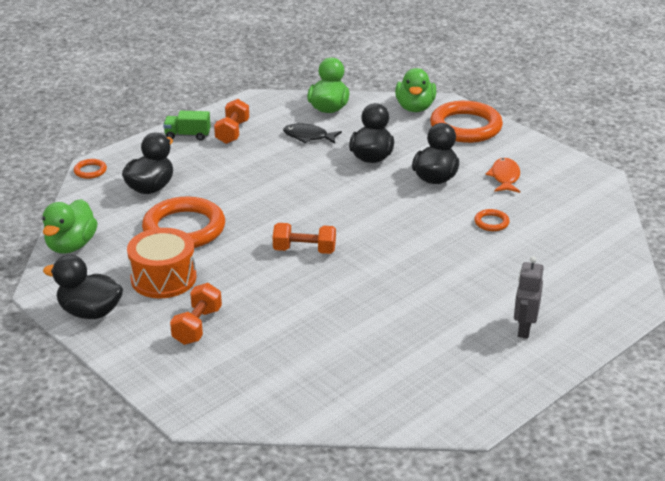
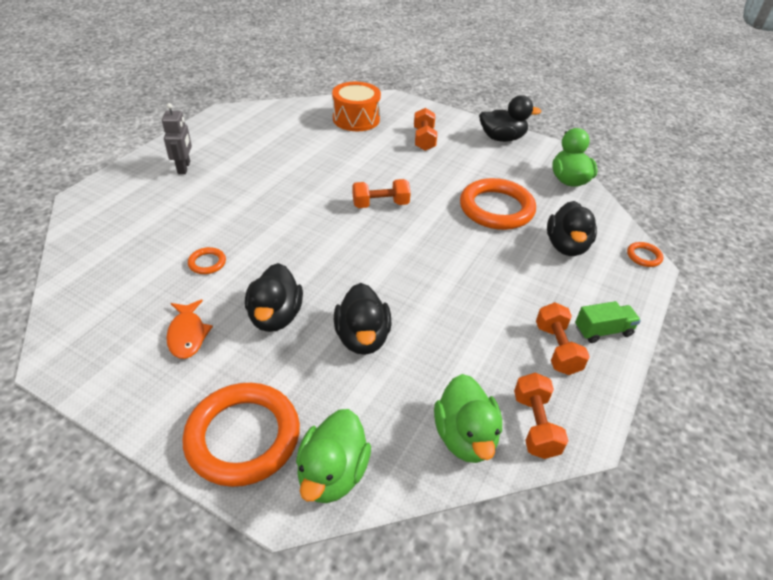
camera: 160 degrees right, 10 degrees up
orange drum [127,228,196,298] -> orange drum moved to [332,82,381,131]
black fish [283,124,342,144] -> none
green duck [395,68,436,112] -> green duck turned 150 degrees counterclockwise [296,409,371,503]
none -> orange dumbbell [514,373,568,459]

